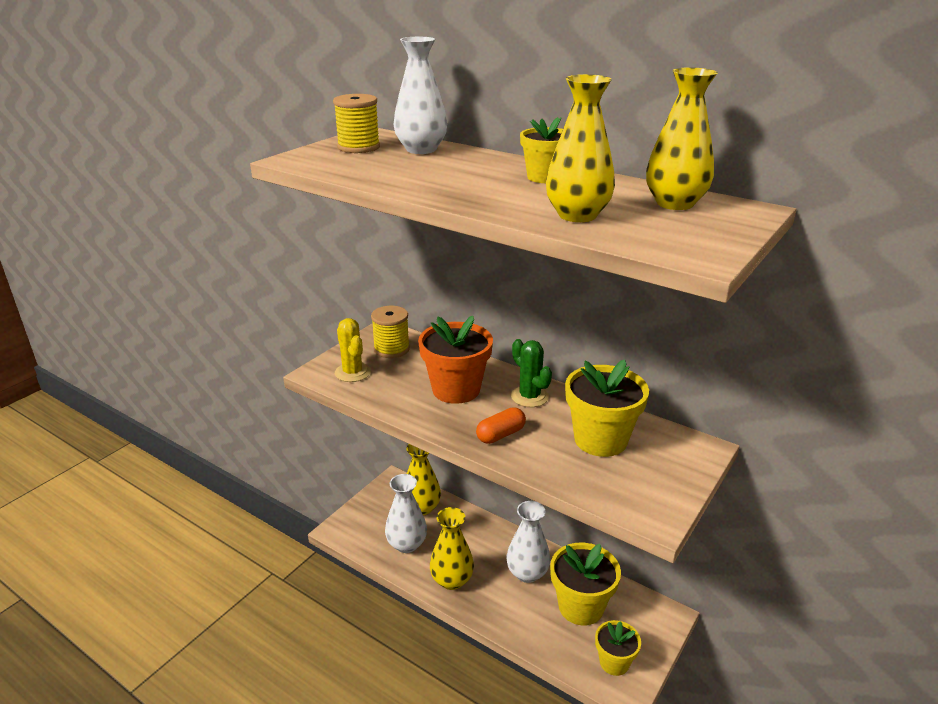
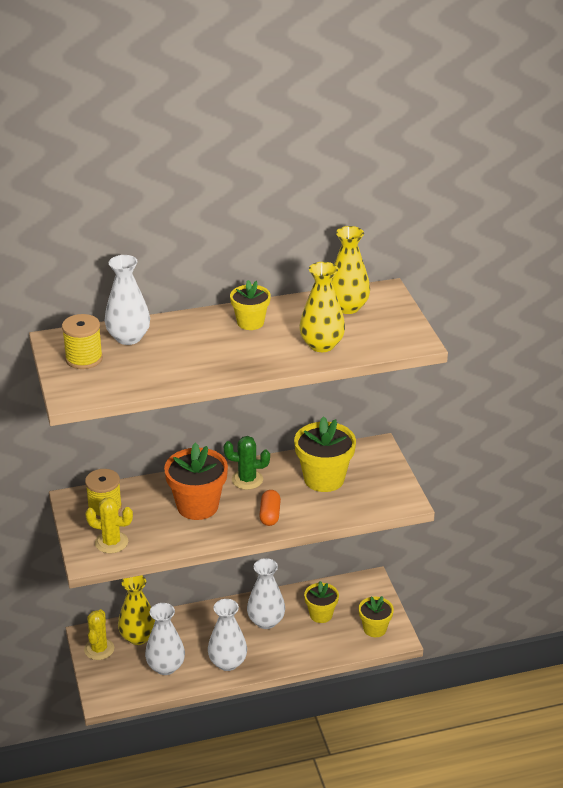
camera: 50 degrees left, 5 degrees up
yellow vase [430,507,474,590] -> white vase [208,599,247,671]
yellow flower pot [550,543,621,625] -> yellow flower pot [304,581,339,623], size x0.61
none -> yellow cactus [84,609,114,660]

